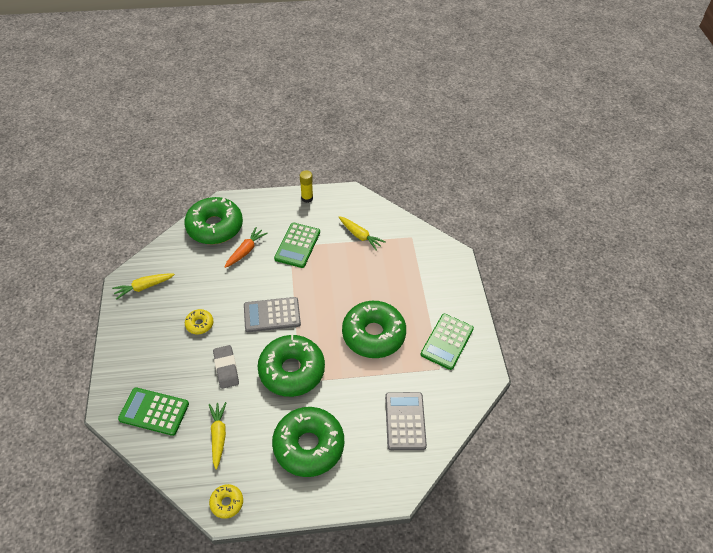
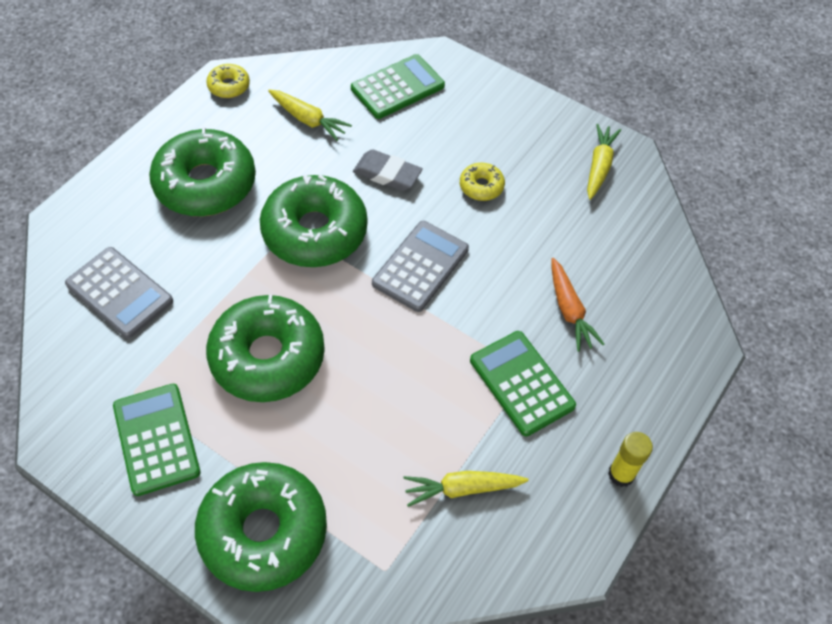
camera: 130 degrees right, 5 degrees up
green donut [184,197,243,244] -> green donut moved to [195,462,327,592]

